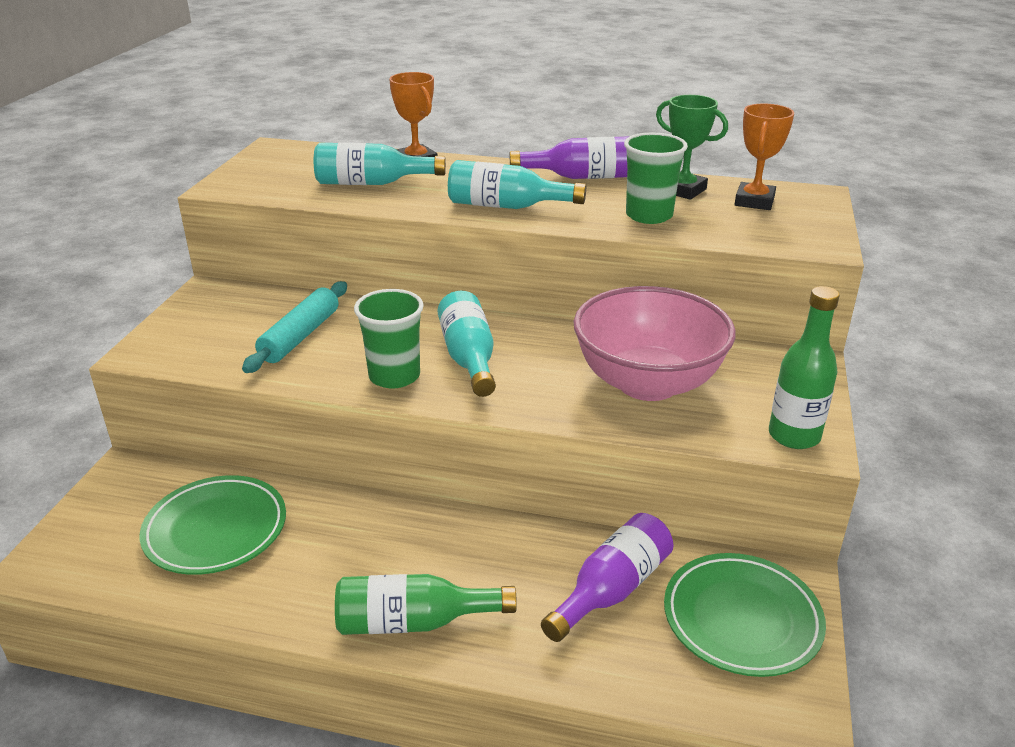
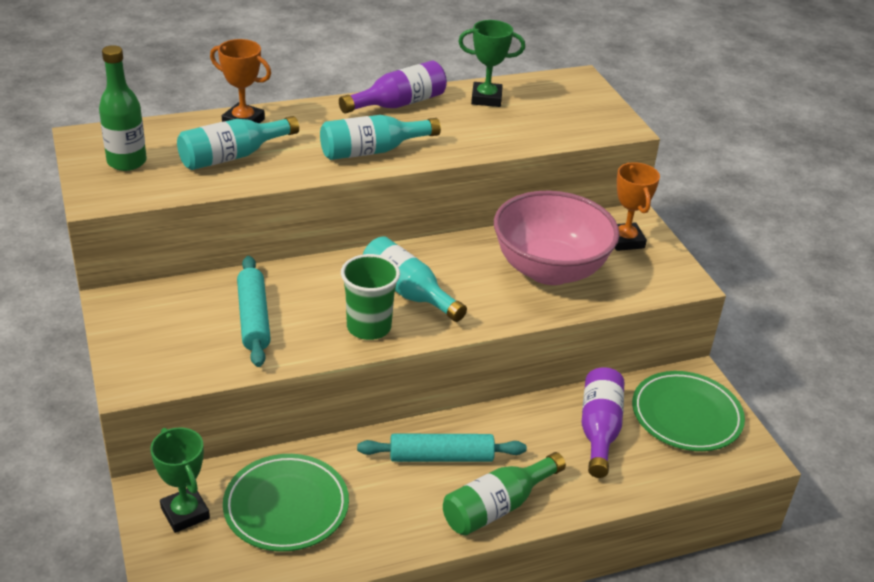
camera: 35 degrees left, 5 degrees up
green cup [624,133,688,224] -> none
orange trophy [735,104,794,210] -> orange trophy moved to [615,162,660,251]
green bottle [769,286,840,449] -> green bottle moved to [99,45,147,171]
none -> green trophy [150,427,210,533]
none -> turquoise rolling pin [357,434,527,462]

